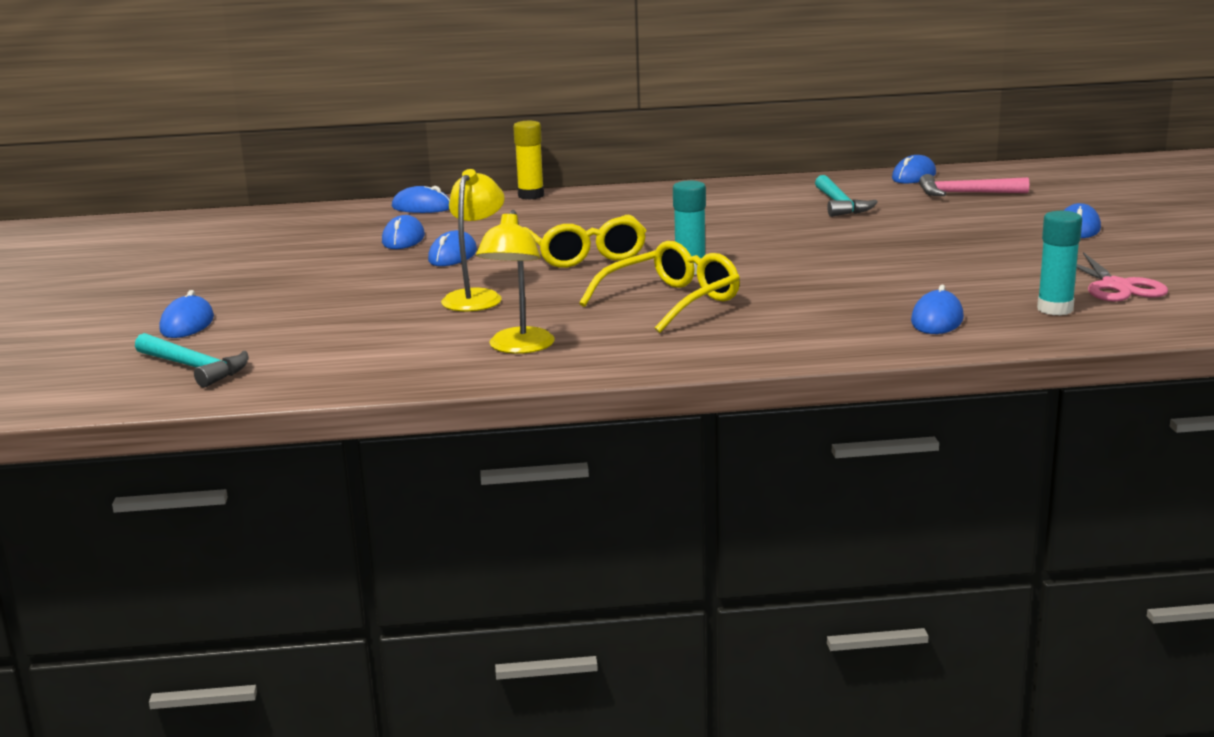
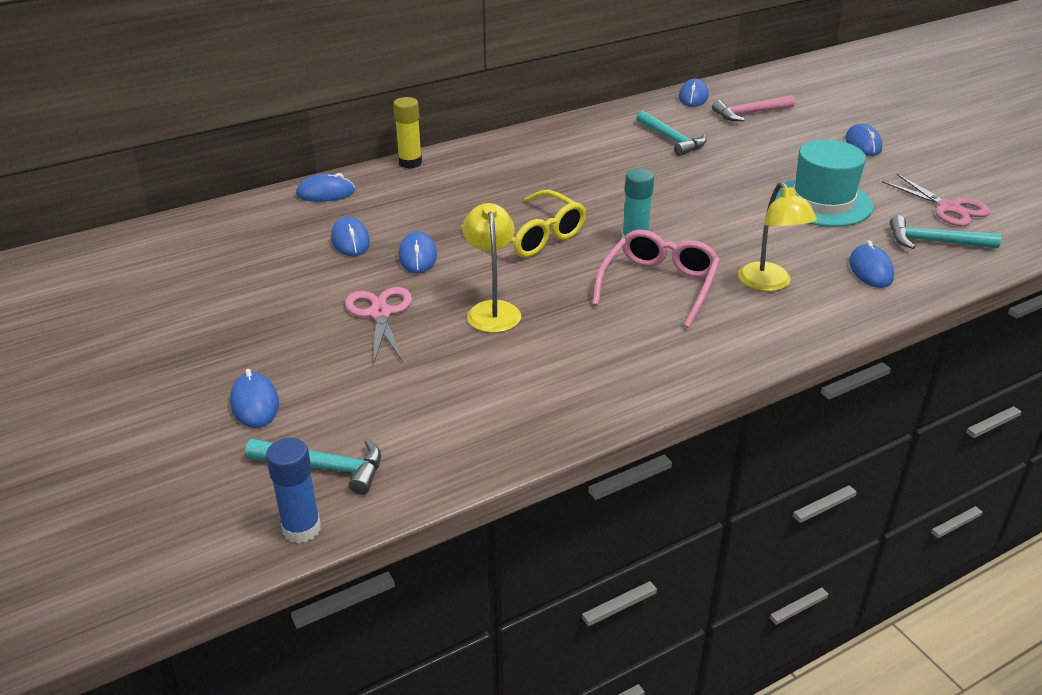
camera: 25 degrees left, 15 degrees up
yellow lamp [476,210,555,354] -> yellow lamp moved to [738,182,817,291]
yellow glasses [579,241,740,333] -> pink glasses [592,230,720,328]
turquoise glue stick [1037,211,1082,315] -> turquoise hammer [890,215,1001,249]
none -> blue glue stick [266,438,321,543]
none -> pink scissors [345,287,412,363]
none -> turquoise hat [775,140,873,227]

